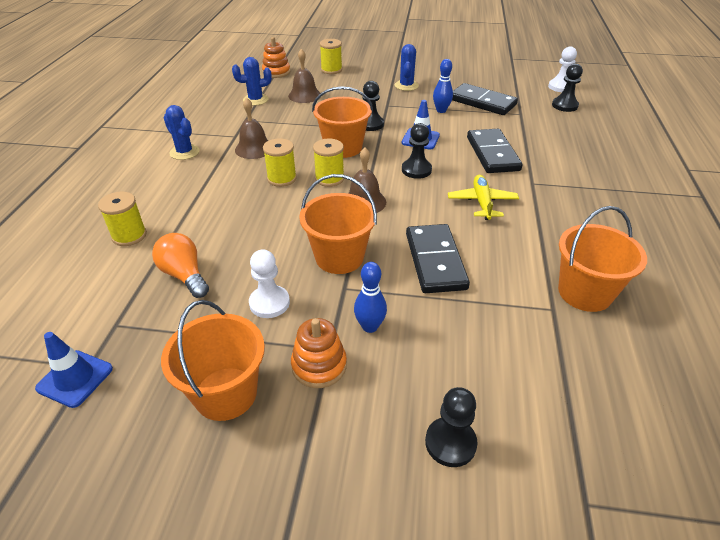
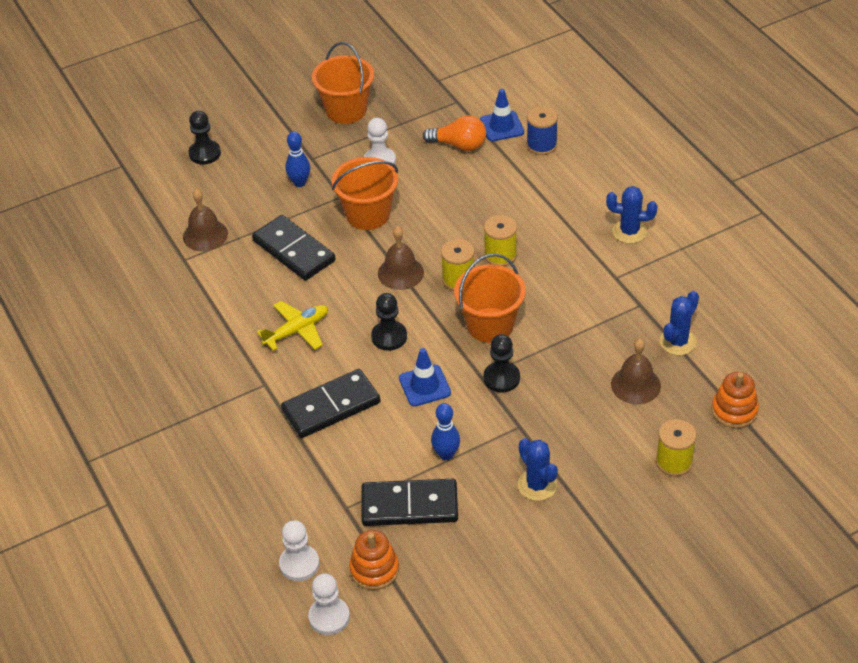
camera: 145 degrees right, 5 degrees up
blue traffic cone [35,332,113,408] -> blue traffic cone moved to [480,89,524,141]
yellow spool [98,192,147,246] -> blue spool [527,106,558,155]
brown bell [235,97,268,159] -> brown bell moved to [183,189,228,251]
orange stacking toy [291,318,347,388] -> orange stacking toy moved to [349,530,399,590]
yellow plane [448,175,519,220] -> yellow plane turned 90 degrees counterclockwise [257,301,328,351]
black domino [467,129,523,173] -> black domino turned 75 degrees counterclockwise [281,369,381,438]
black pawn [552,64,583,112] -> white pawn [279,520,319,581]
orange bucket [558,206,647,312] -> none

